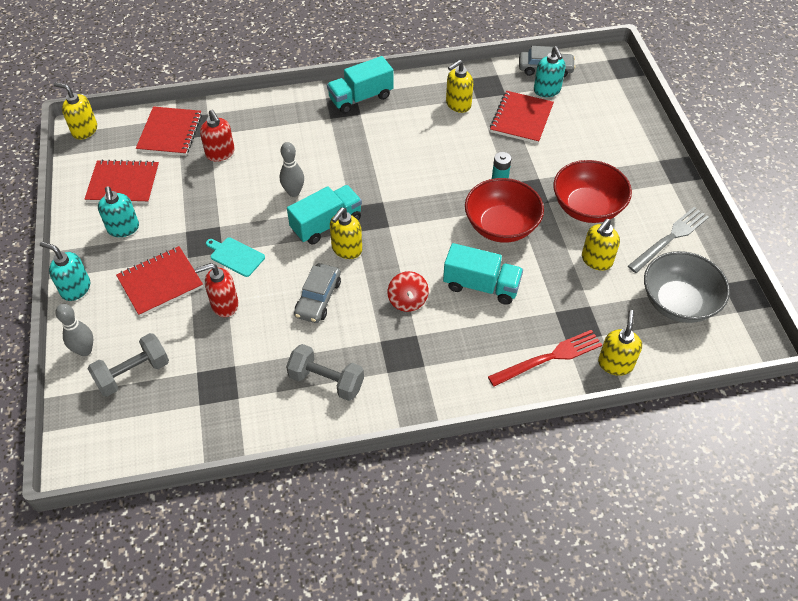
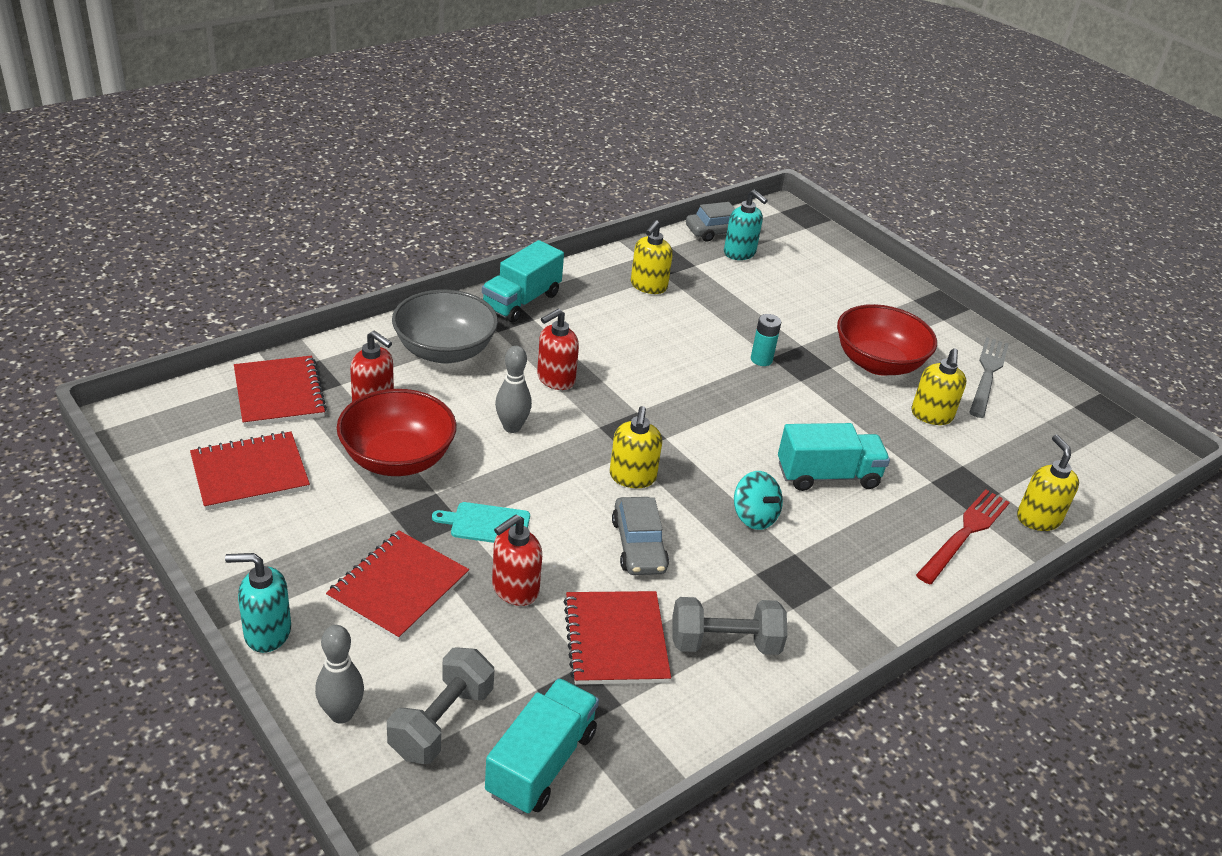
camera: 30 degrees left, 15 degrees down
yellow soap dispenser [54,82,97,140] -> none
turquoise soap dispenser [98,187,139,237] -> none
turquoise truck [287,185,362,244] -> turquoise truck moved to [485,678,599,814]
red spinning top [388,271,429,312] -> turquoise spinning top [734,471,783,530]
red bowl [465,178,544,243] -> red bowl moved to [337,389,457,476]
red notebook [490,91,554,144] -> red notebook moved to [563,591,671,685]
grey bowl [644,251,730,323] -> grey bowl moved to [392,290,498,364]
none -> red soap dispenser [537,309,579,390]

